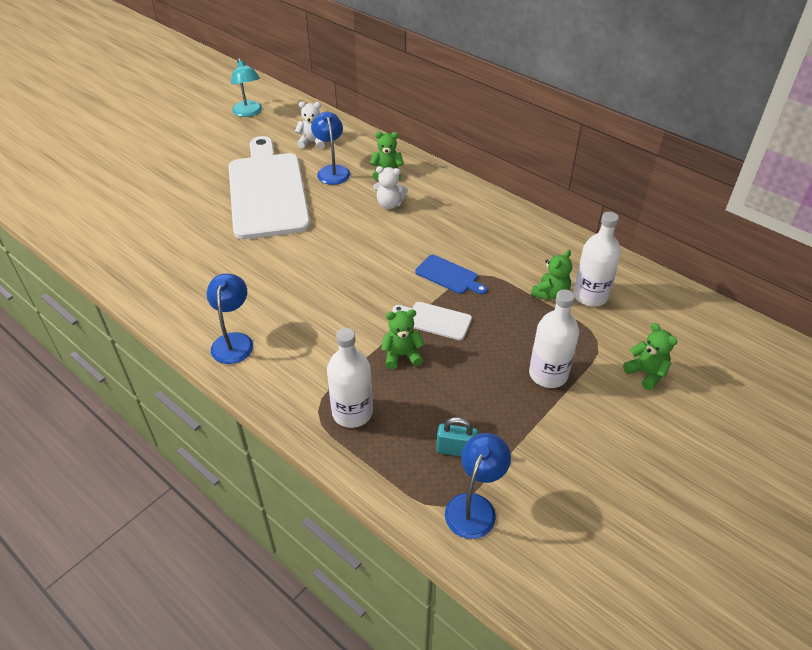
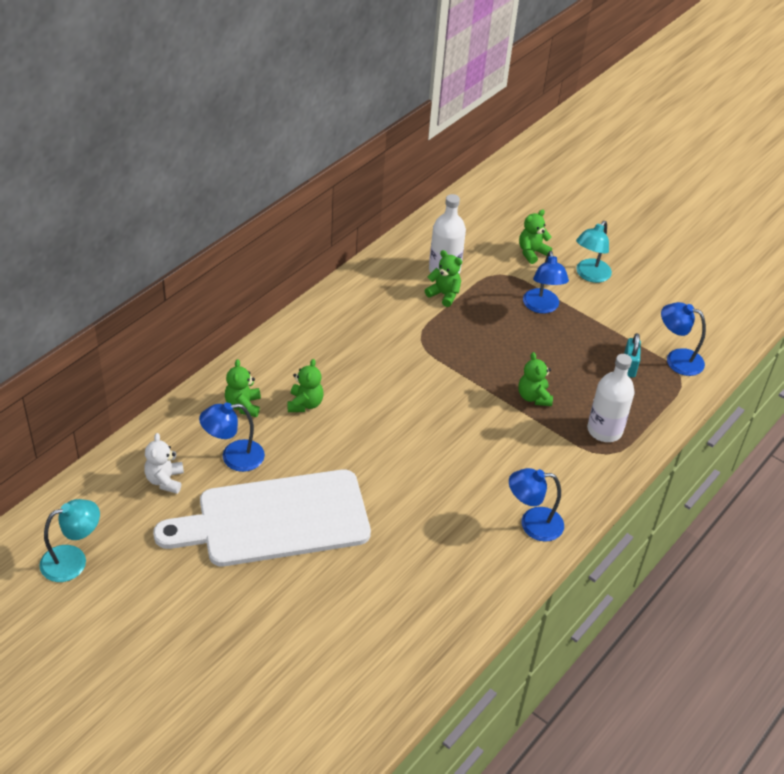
camera: 95 degrees left, 0 degrees up
white teddy bear [373,166,408,209] -> green teddy bear [287,359,324,412]
white cutting board [393,302,472,340] -> none
blue cutting board [415,255,487,295] -> none
white bottle [529,290,579,388] -> blue lamp [523,251,569,314]
none -> turquoise lamp [576,221,612,283]

